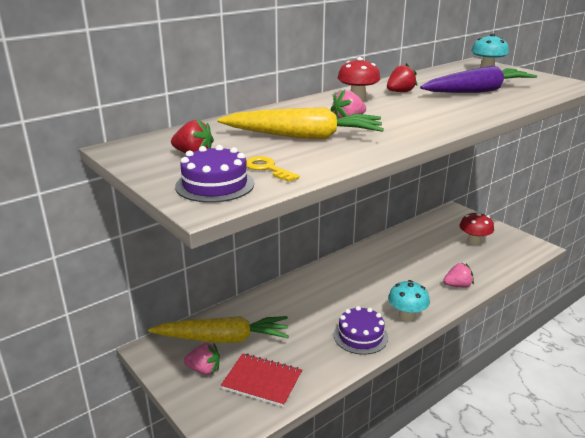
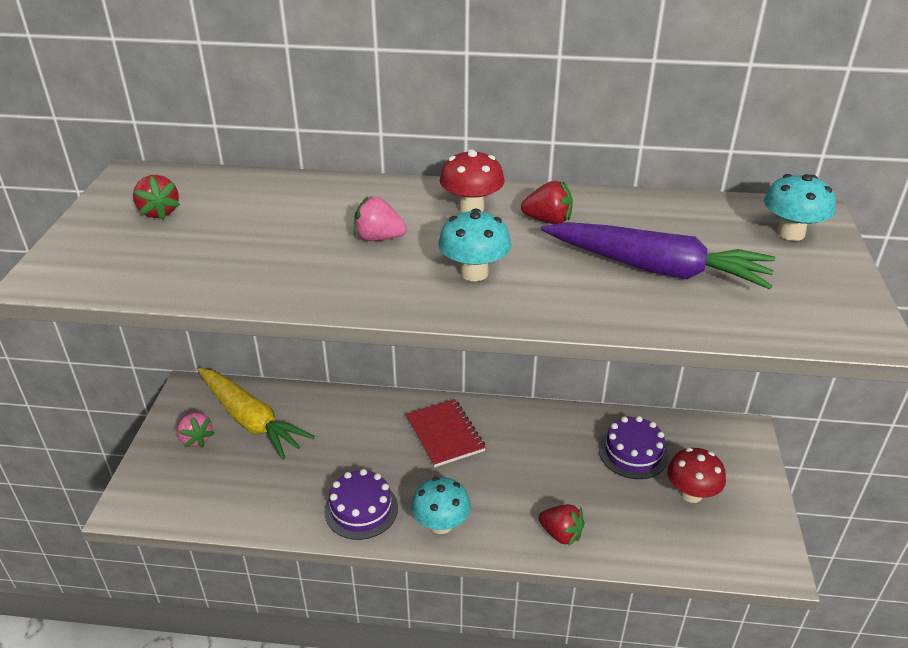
camera: 45 degrees right, 10 degrees up
purple cake [175,145,254,203] -> purple cake moved to [599,416,668,479]
yellow carrot [217,107,384,139] -> none
red notebook [221,353,302,407] -> red notebook moved to [406,399,486,467]
yellow key [246,156,300,182] -> none
pink strawberry [443,263,474,288] -> red strawberry [538,504,585,546]
none -> turquoise mushroom [438,209,511,281]

